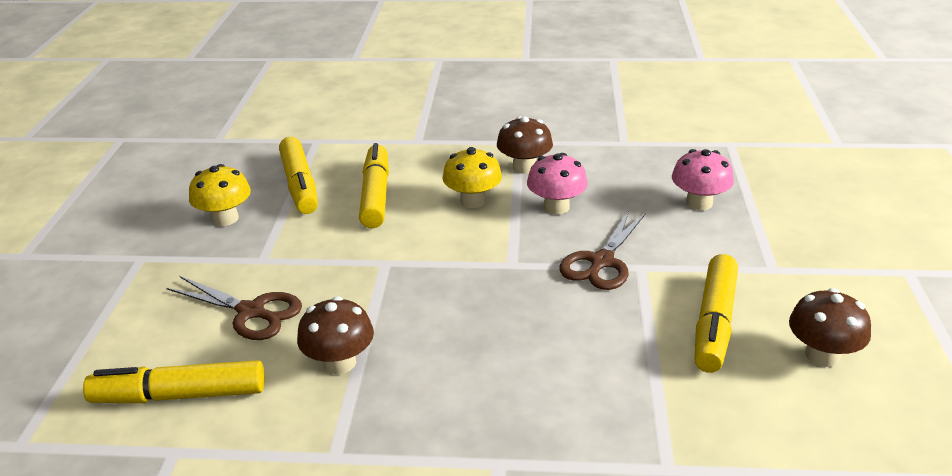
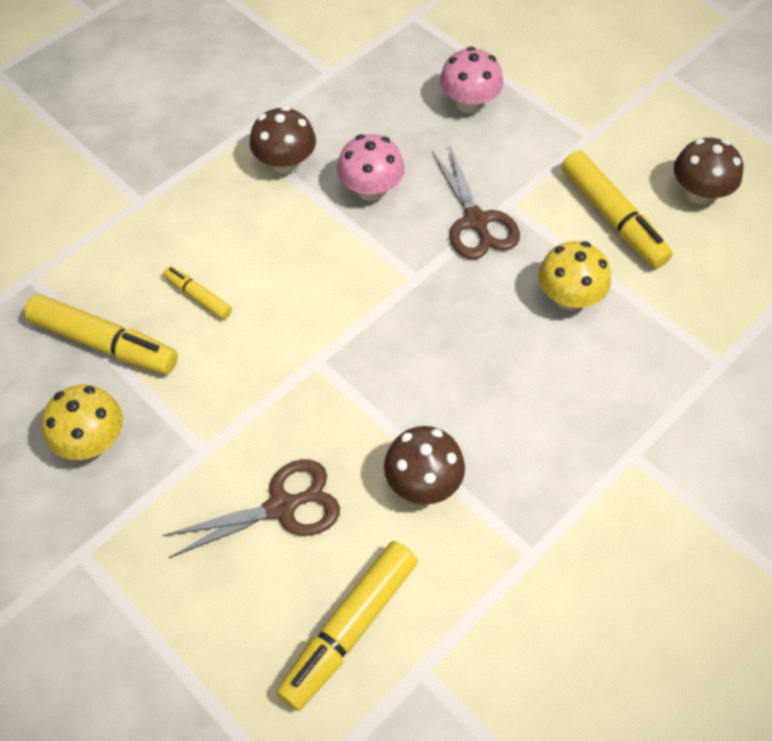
camera: 50 degrees left, 25 degrees up
yellow marker [359,143,389,228] -> yellow marker [163,266,232,319], size x0.53
yellow mushroom [443,147,502,208] -> yellow mushroom moved to [538,241,611,310]

